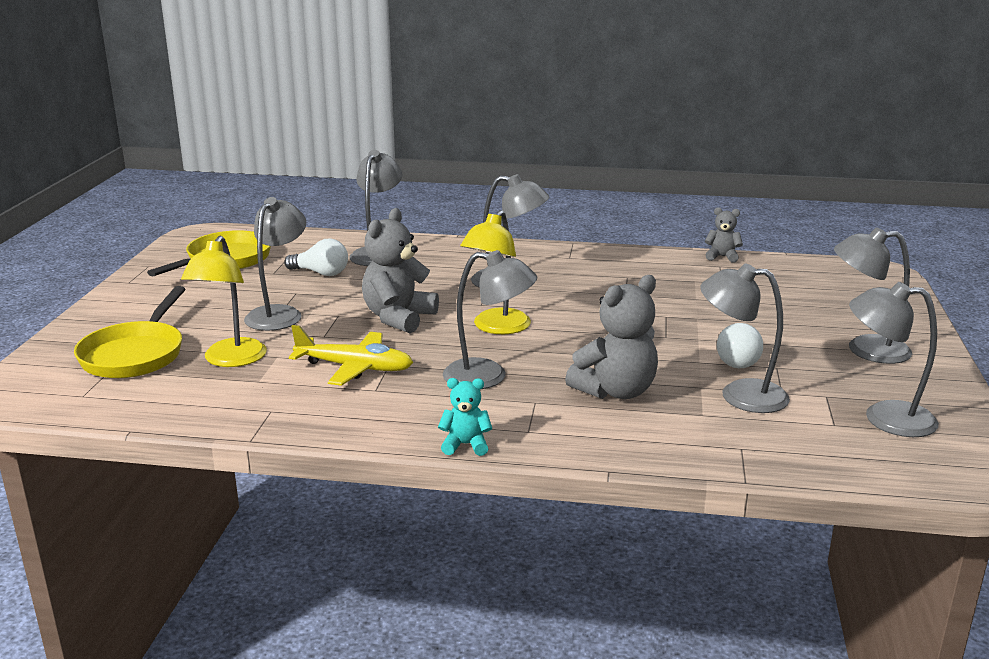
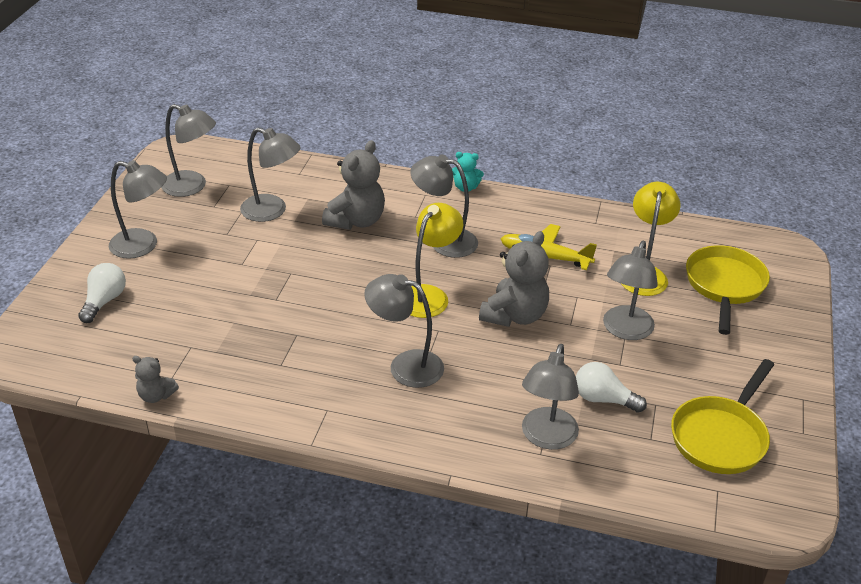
camera: 175 degrees left, 15 degrees up
grey teddy bear [565,275,658,399] -> grey teddy bear turned 150 degrees clockwise [322,140,385,230]
white light bulb [717,323,763,368] -> white light bulb moved to [78,263,126,323]

